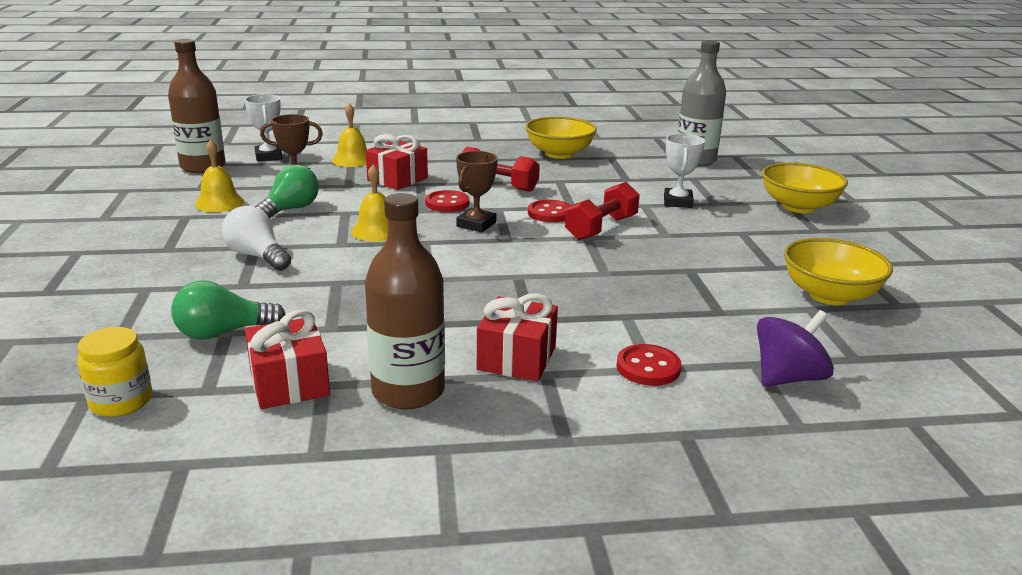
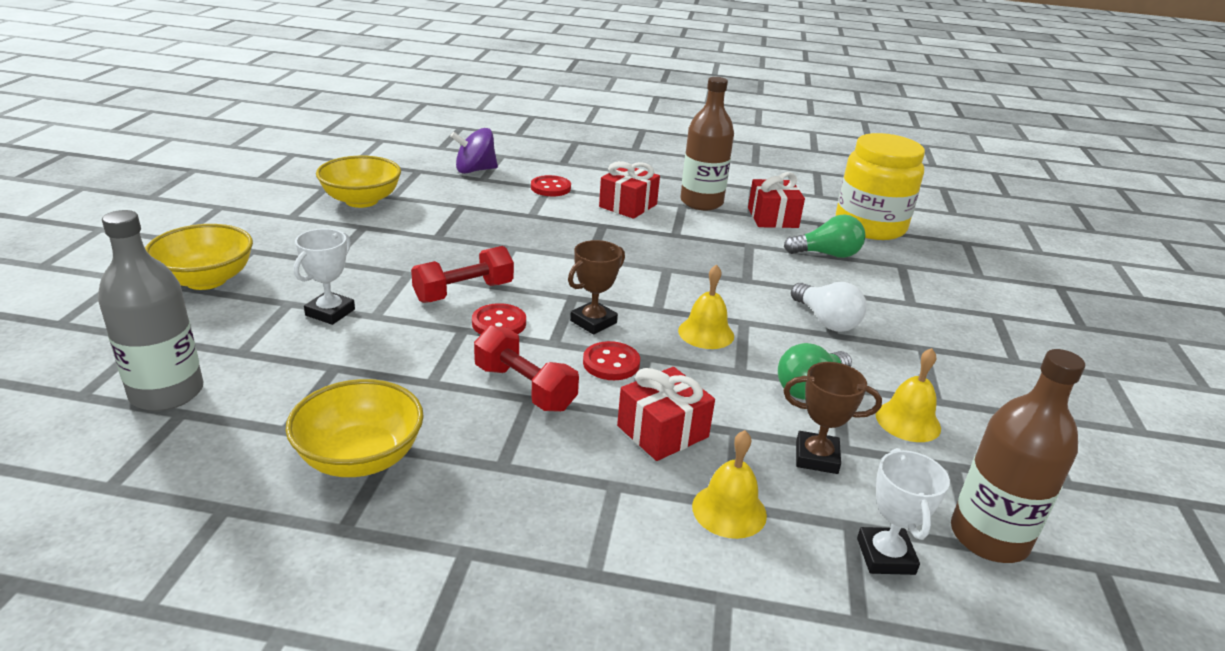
camera: 165 degrees left, 5 degrees up
yellow jar [77,327,152,417] -> yellow jar [836,133,925,240], size x2.01

